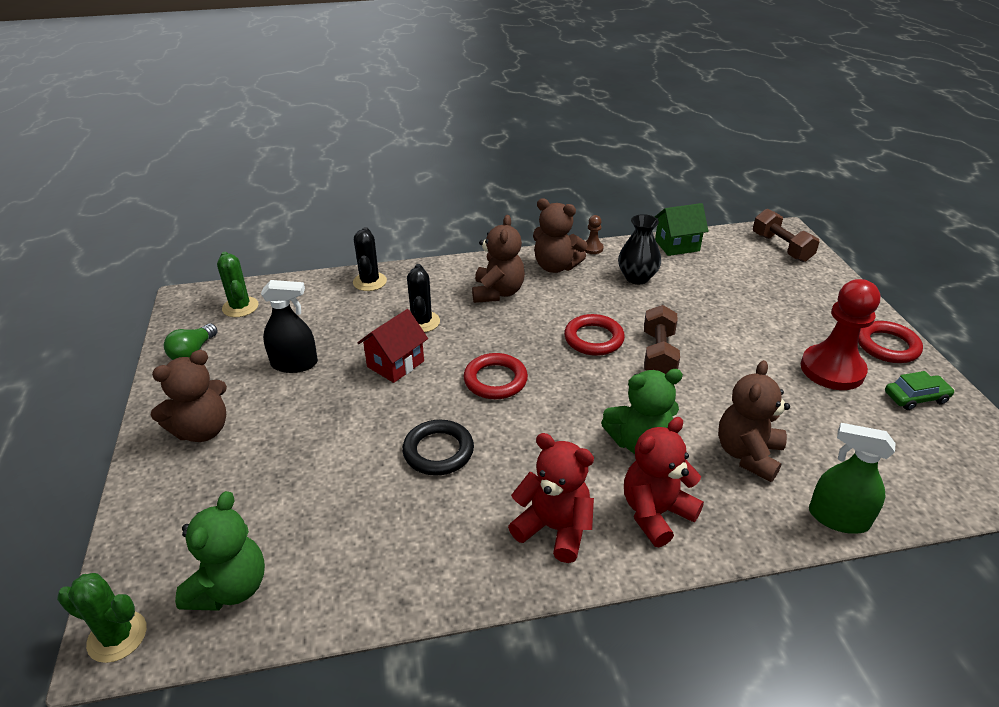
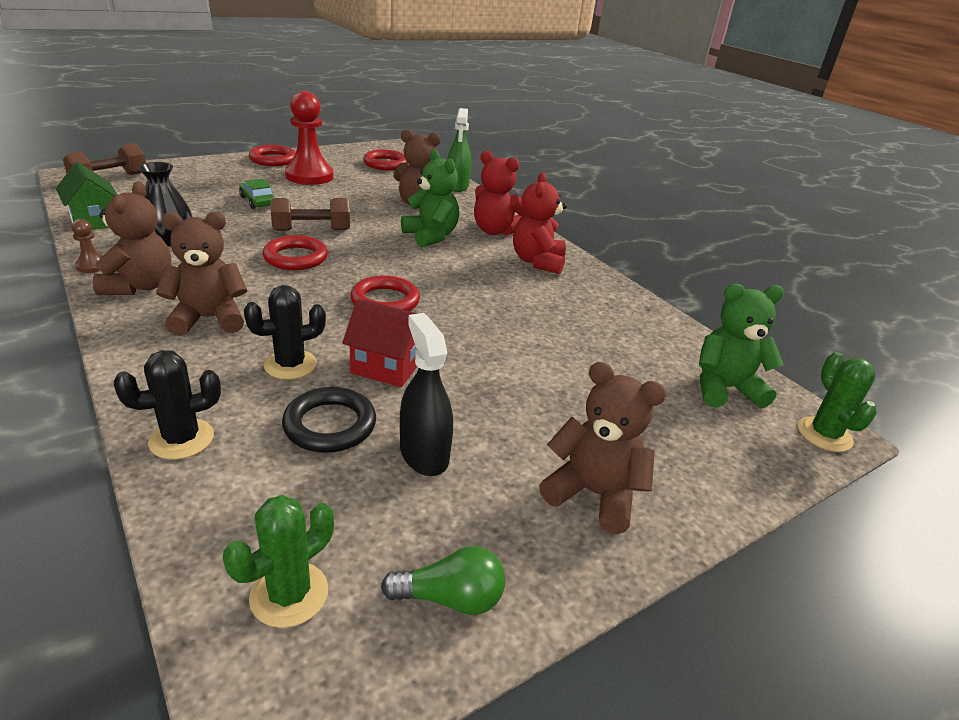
camera: 115 degrees left, 5 degrees down
black ring [402,420,474,476] -> black ring moved to [282,387,376,453]
green car [885,371,955,410] -> green car moved to [239,179,275,209]
none -> red ring [363,150,408,171]

